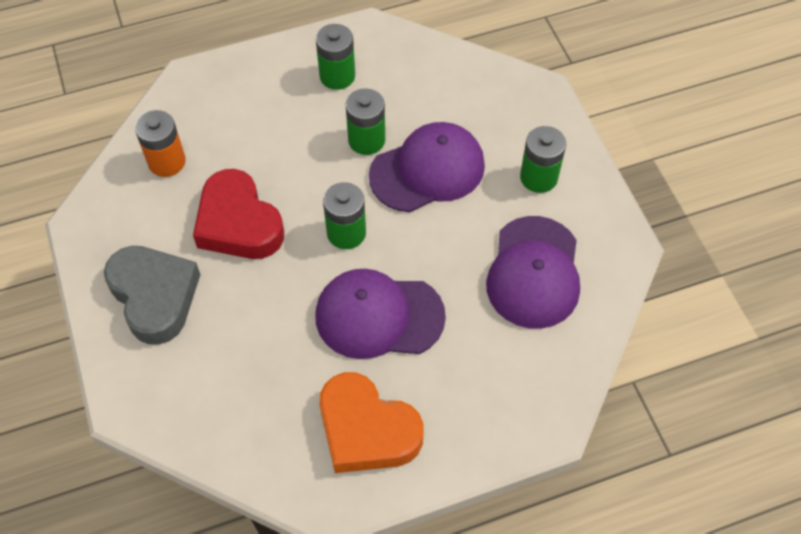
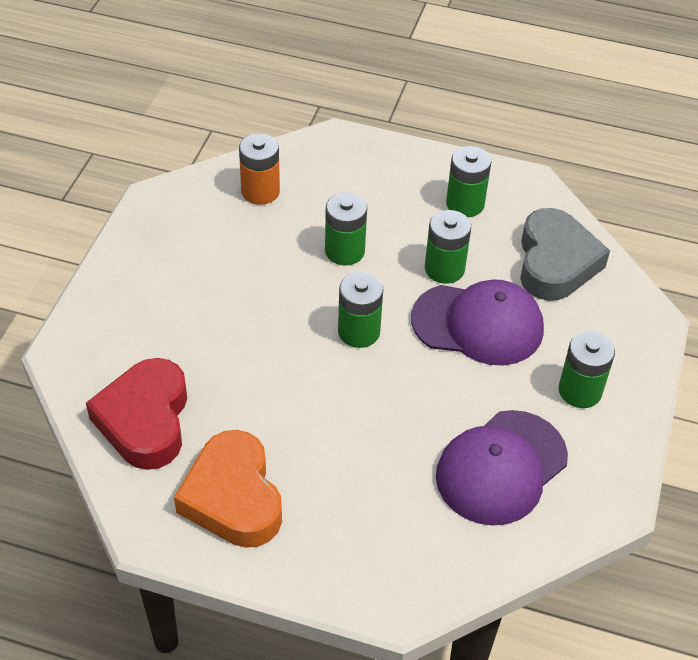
camera: 35 degrees right, 10 degrees down
grey heart [104,246,201,345] -> grey heart moved to [520,208,610,301]
red heart [193,169,284,259] -> red heart moved to [86,358,187,470]
purple cap [315,269,446,359] -> none
none -> green battery [325,192,367,266]

